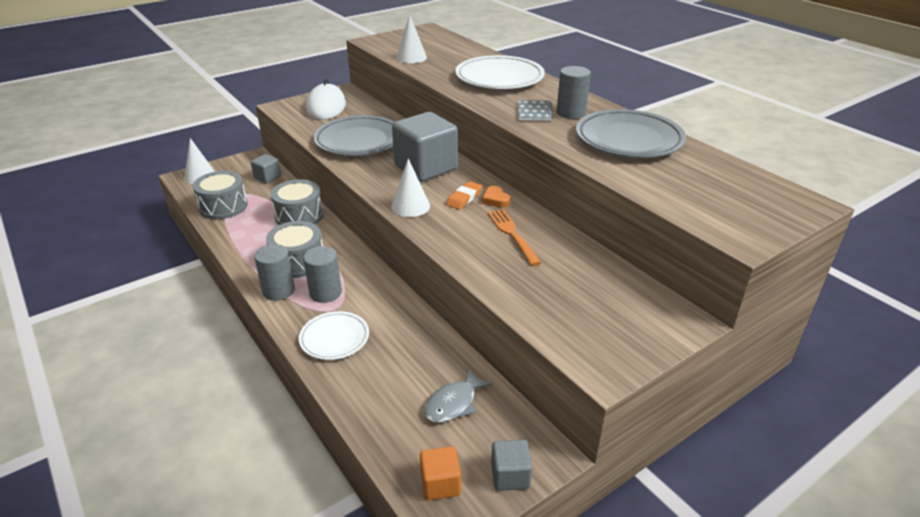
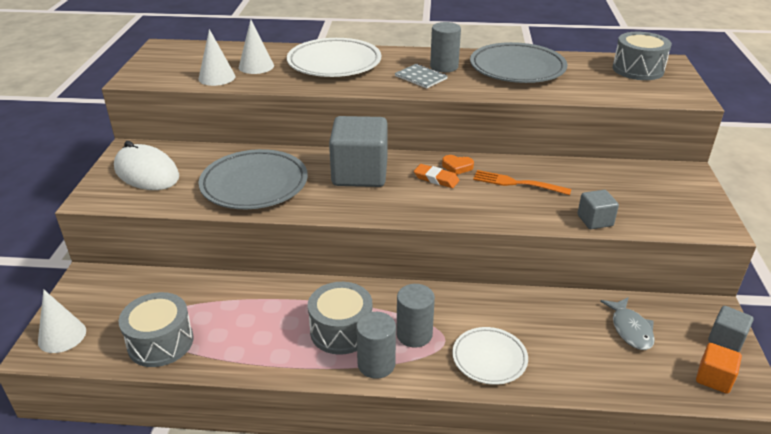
camera: 50 degrees left, 0 degrees up
grey cube [251,154,281,184] -> grey cube moved to [577,190,619,229]
grey drum [270,179,324,225] -> grey drum moved to [613,32,672,80]
white cone [391,158,430,217] -> white cone moved to [239,19,274,74]
orange eraser [446,181,482,210] -> orange eraser turned 45 degrees counterclockwise [414,164,459,188]

